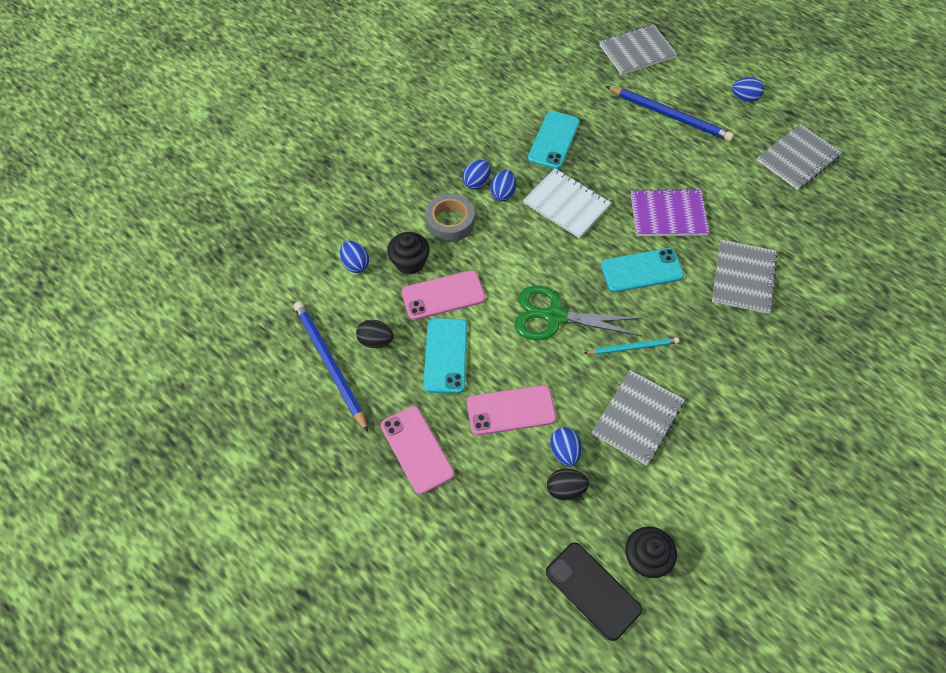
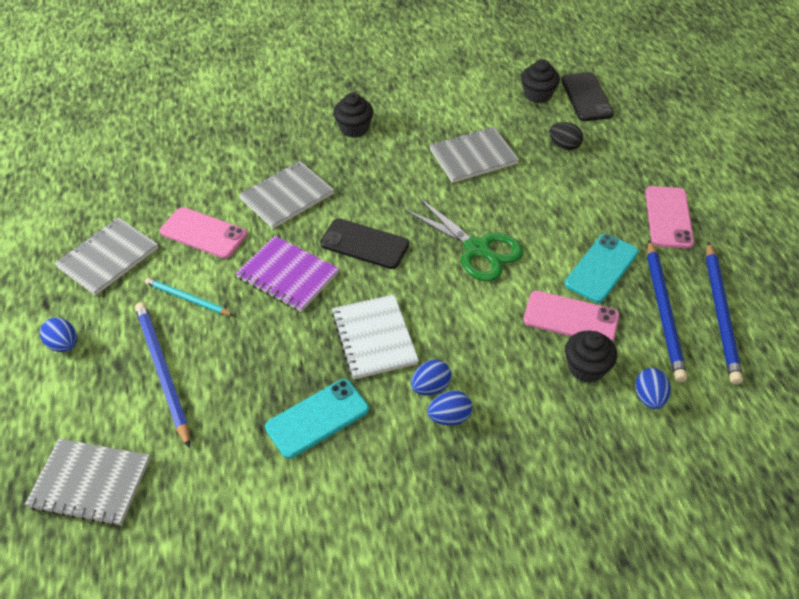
camera: 145 degrees left, 10 degrees down
black egg [356,320,394,348] -> blue pencil [647,240,687,382]
grey tape [425,193,475,242] -> none
pink phone [467,385,556,435] -> pink phone moved to [160,207,247,259]
blue egg [550,427,582,466] -> none
turquoise pencil [584,337,679,355] -> turquoise pencil moved to [145,278,234,316]
turquoise phone [601,248,684,292] -> black phone [320,219,409,269]
grey notebook [757,124,842,190] -> grey notebook turned 45 degrees counterclockwise [54,218,158,296]
none -> black cupcake [333,93,373,138]

